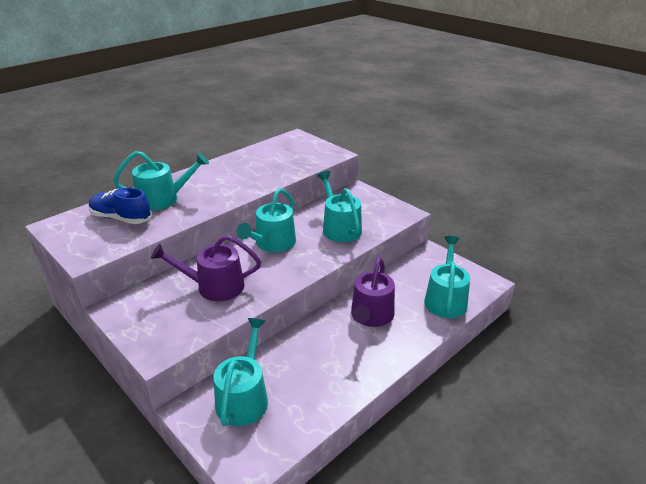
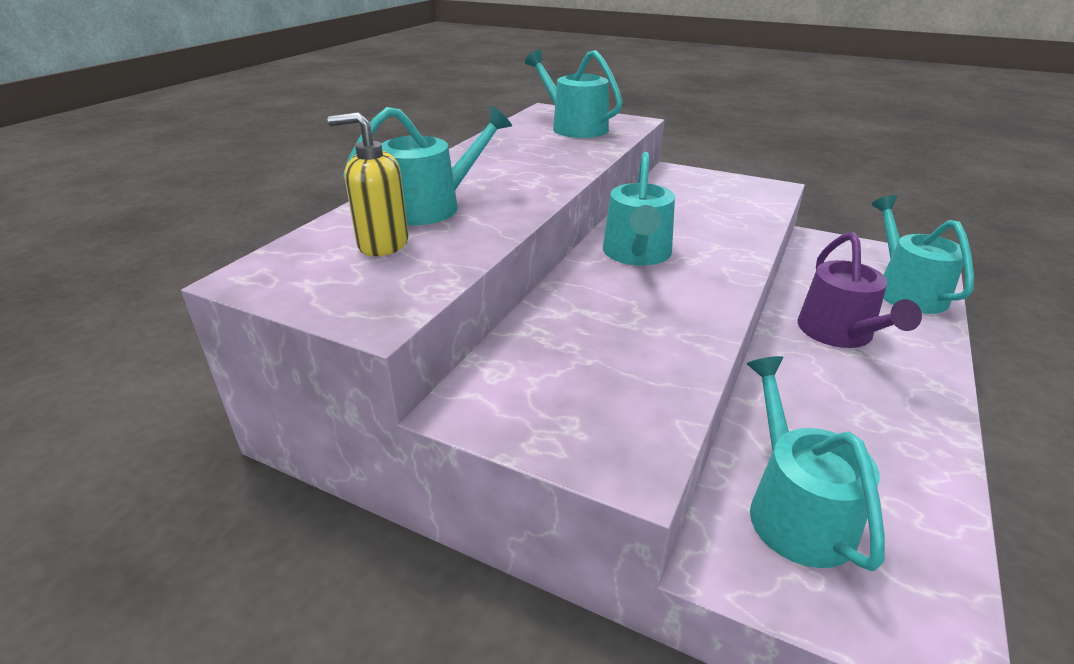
camera: 20 degrees left, 0 degrees up
blue shoe [89,188,152,224] -> yellow soap dispenser [328,112,408,256]
purple watering can [151,235,261,301] -> none
turquoise watering can [317,171,362,242] -> turquoise watering can moved to [525,50,623,138]

